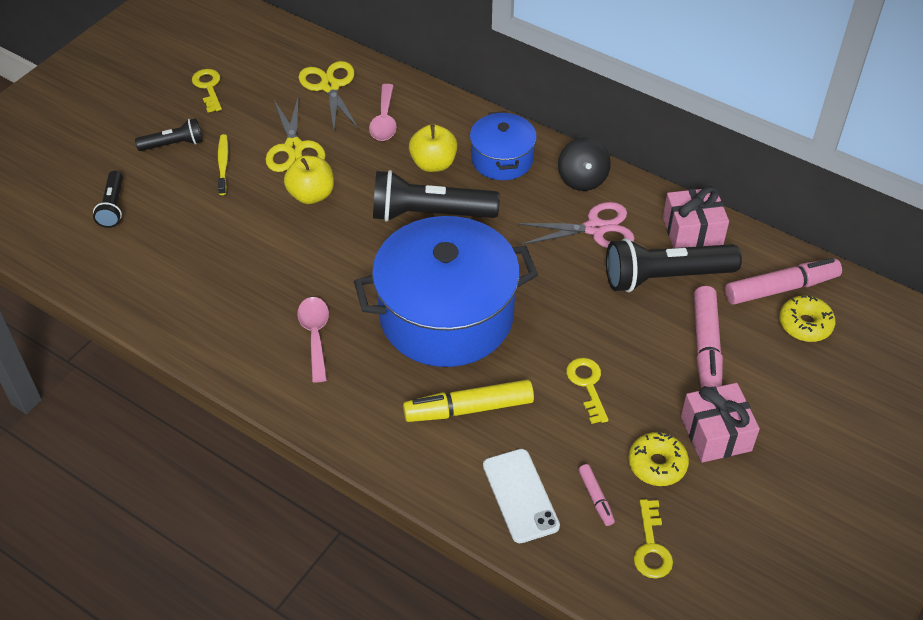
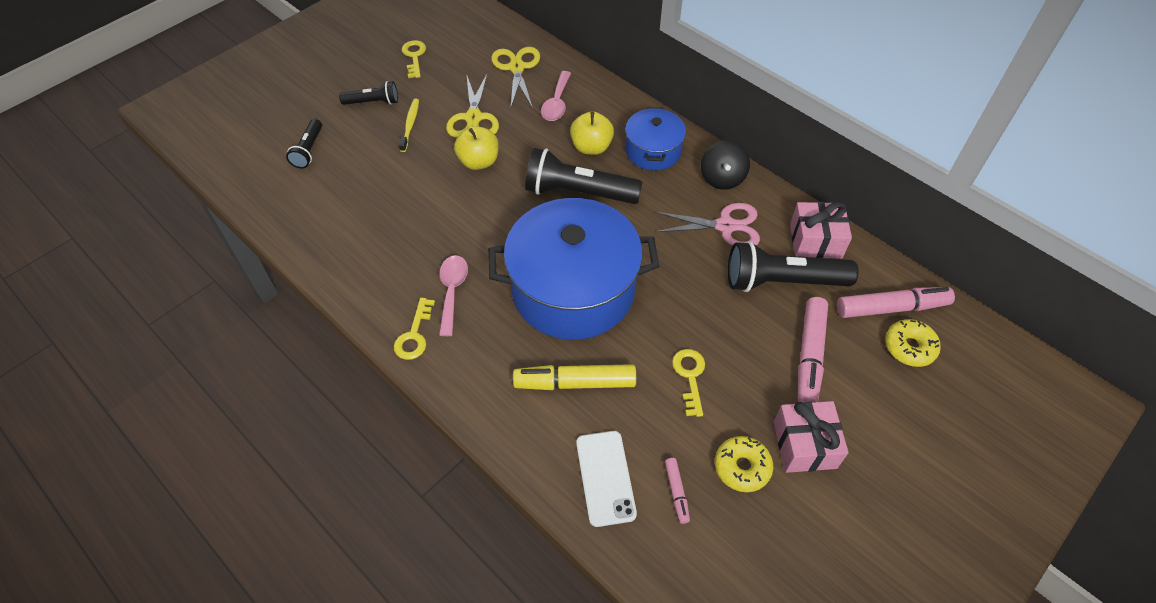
camera: 10 degrees right, 5 degrees up
yellow key [634,499,673,579] -> yellow key moved to [394,298,435,360]

